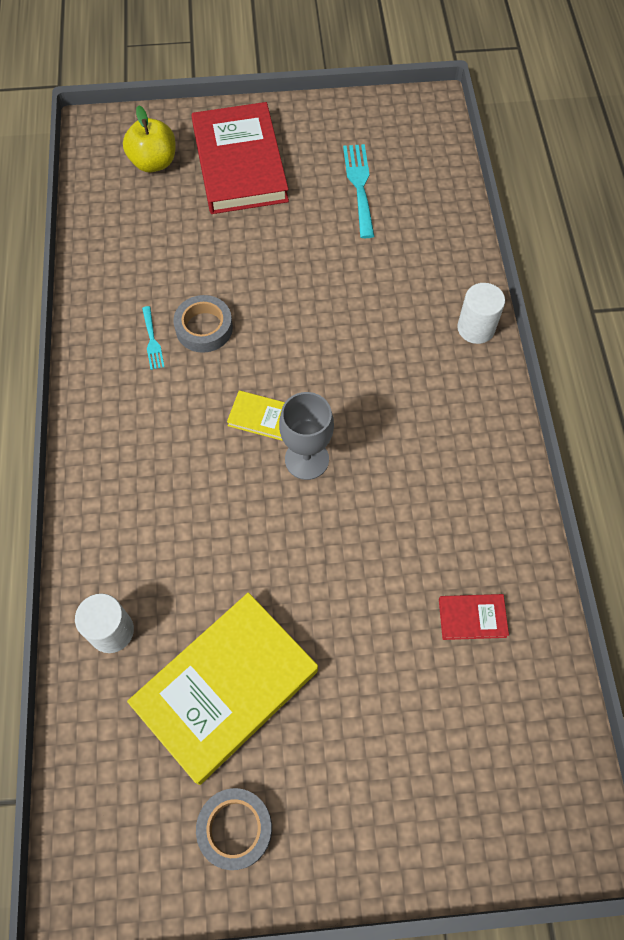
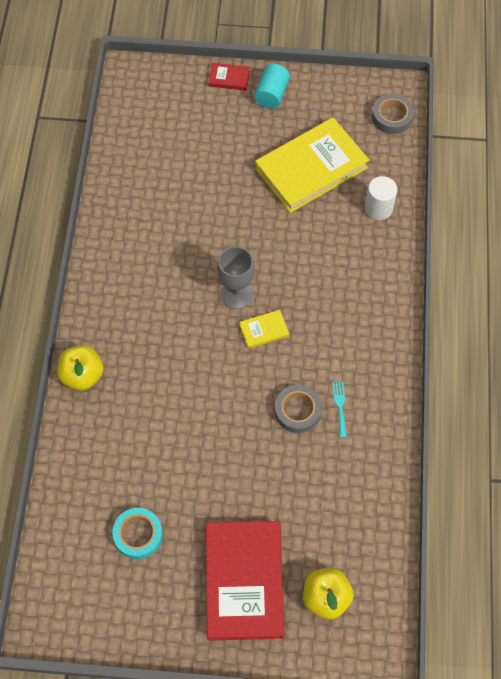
camera: 170 degrees left, 0 degrees up
grey tape [196,788,272,870] -> grey tape moved to [372,94,414,134]
yellow book [227,390,285,441] -> yellow book turned 45 degrees counterclockwise [240,310,289,349]
turquoise fork [343,144,374,238] -> turquoise tape [112,508,163,559]
red book [439,594,509,640] -> red book moved to [208,63,250,91]
white cylinder [457,283,505,344] -> yellow apple [57,345,104,391]
none -> turquoise cylinder [254,64,290,109]

